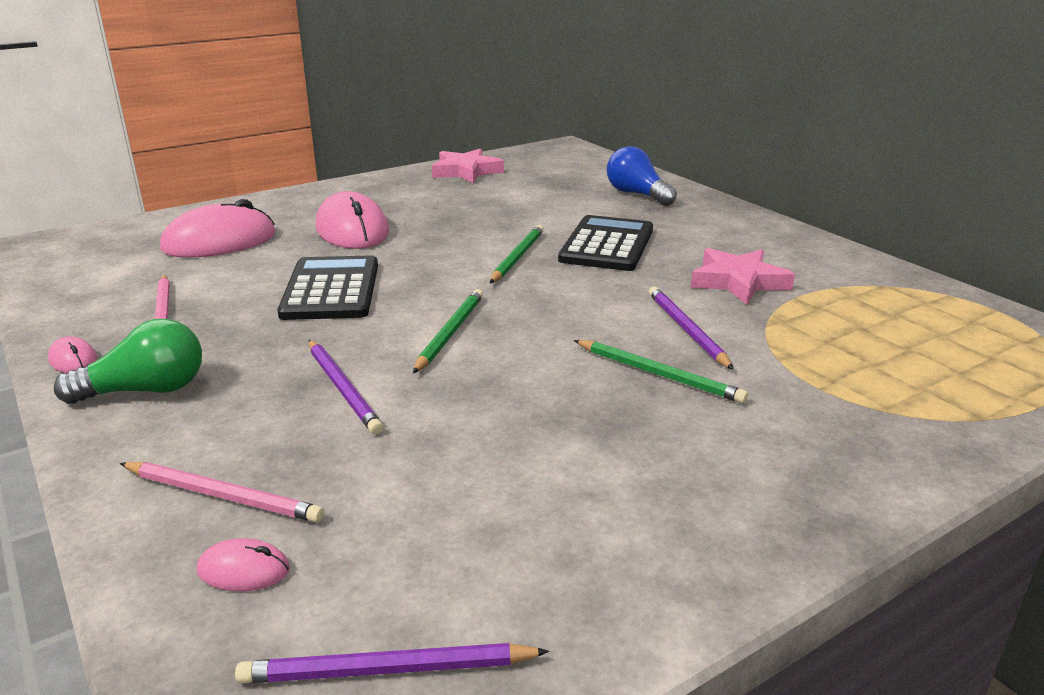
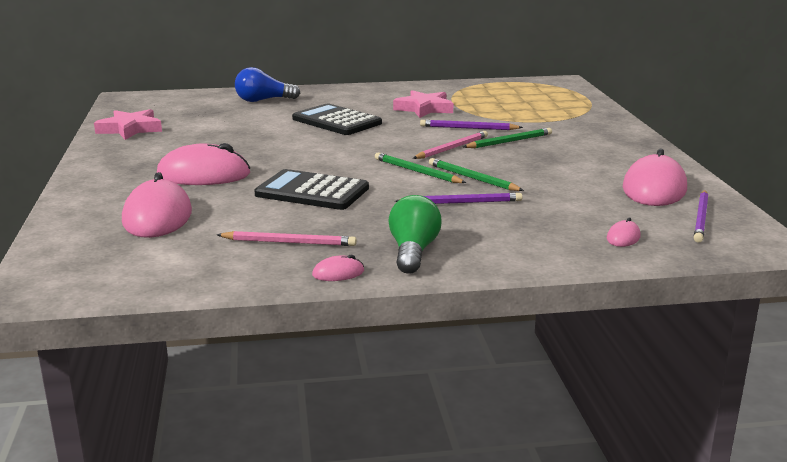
camera: 65 degrees left, 5 degrees down
pink pencil [120,462,324,523] -> pink pencil moved to [413,131,488,159]
green pencil [490,225,544,283] -> green pencil moved to [429,158,524,191]
none -> pink mouse [623,148,687,206]

